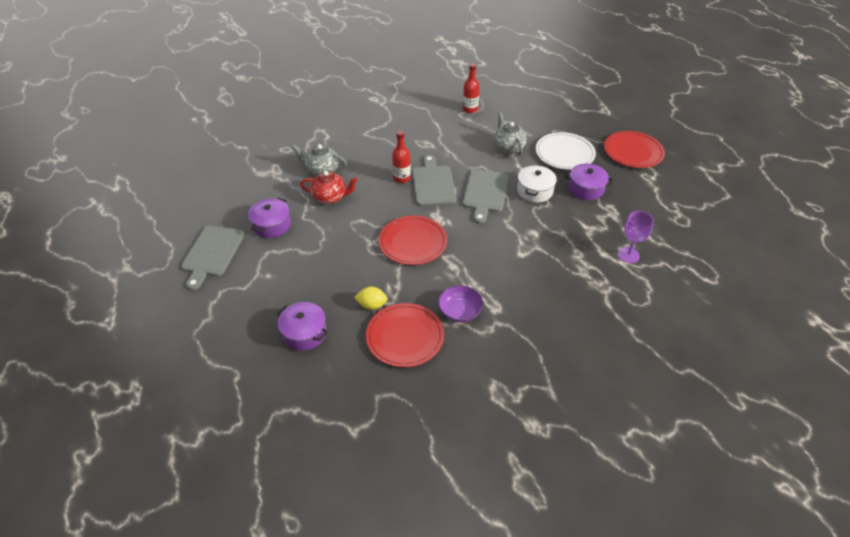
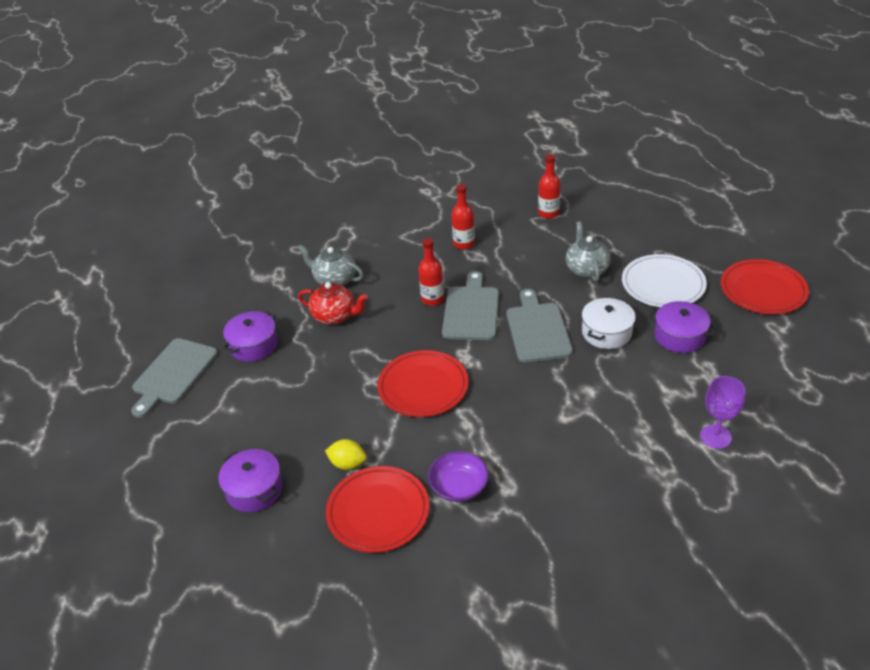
camera: 15 degrees right, 5 degrees down
grey cutting board [462,169,508,224] -> grey cutting board turned 150 degrees clockwise [507,289,573,363]
none -> red bottle [452,184,475,250]

